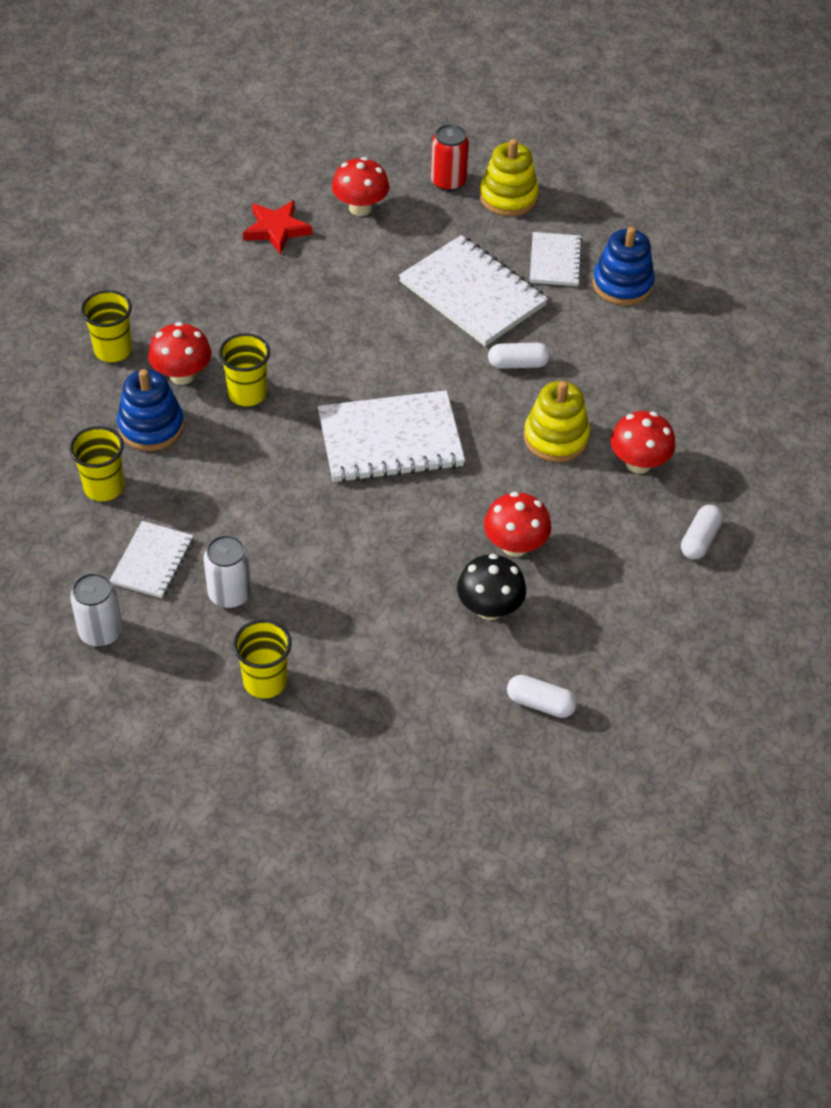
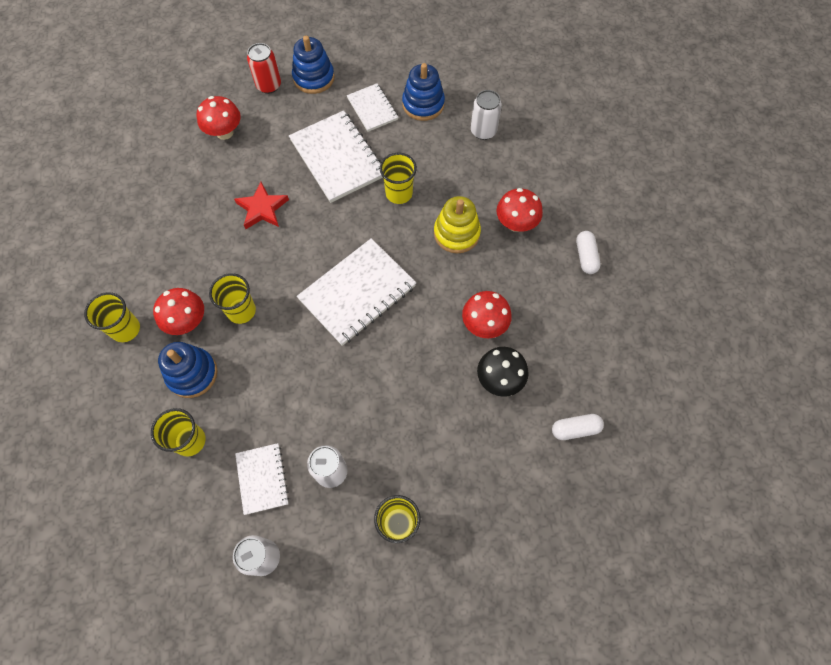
camera: 30 degrees left, 15 degrees up
red star [243,200,313,255] -> red star moved to [234,182,289,229]
white notebook [399,235,548,346] -> white notebook turned 45 degrees clockwise [289,110,383,203]
yellow stacking toy [480,139,539,217] -> blue stacking toy [292,36,335,94]
white capsule [488,343,550,369] -> yellow cup [380,153,417,204]
none -> white can [471,90,502,140]

